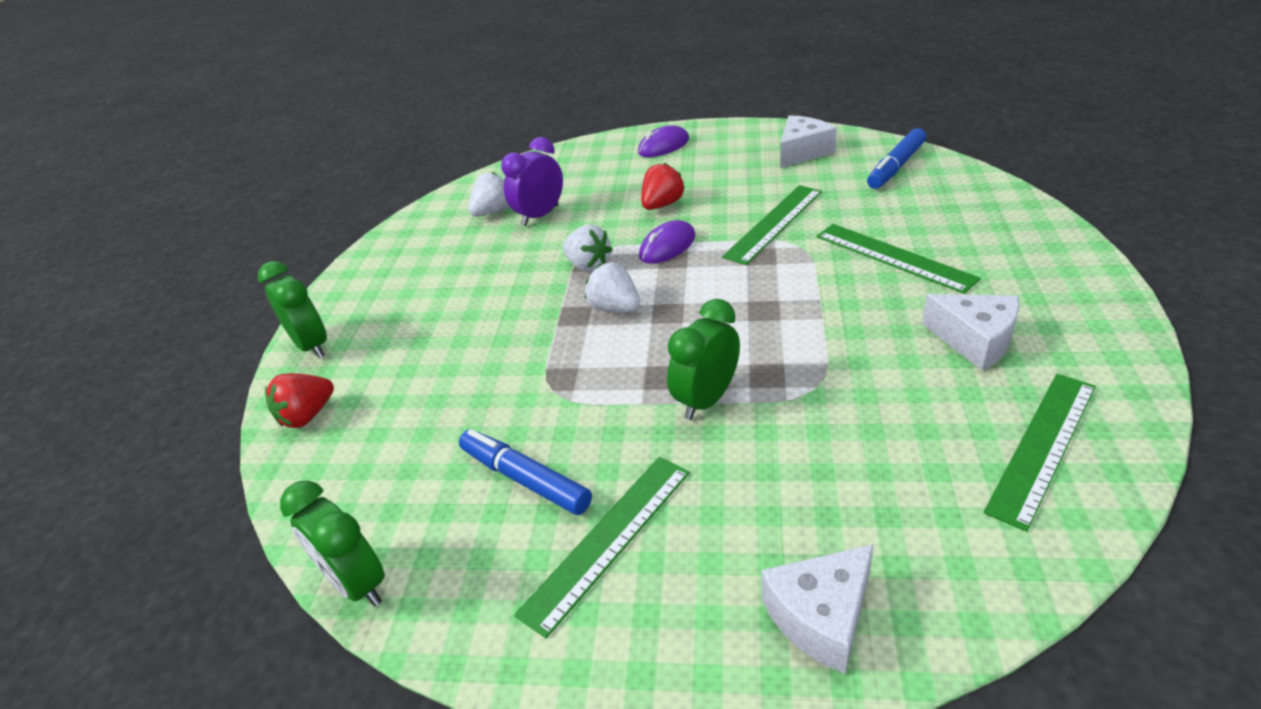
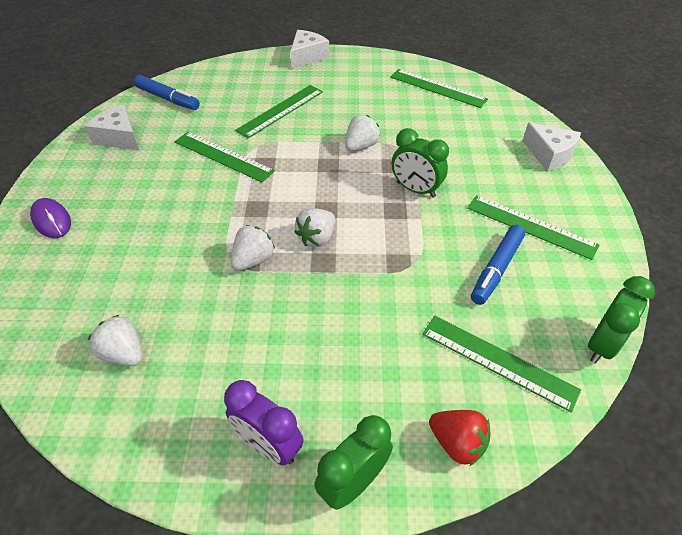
camera: 100 degrees left, 10 degrees up
purple clock [501,137,563,226] -> purple clock moved to [224,380,304,465]
purple mouse [639,220,695,264] -> none
red strawberry [641,163,685,210] -> none
white cheese [922,294,1020,371] -> white cheese moved to [290,30,329,69]
none -> white strawberry [345,115,380,151]
none -> green ruler [422,315,581,413]

